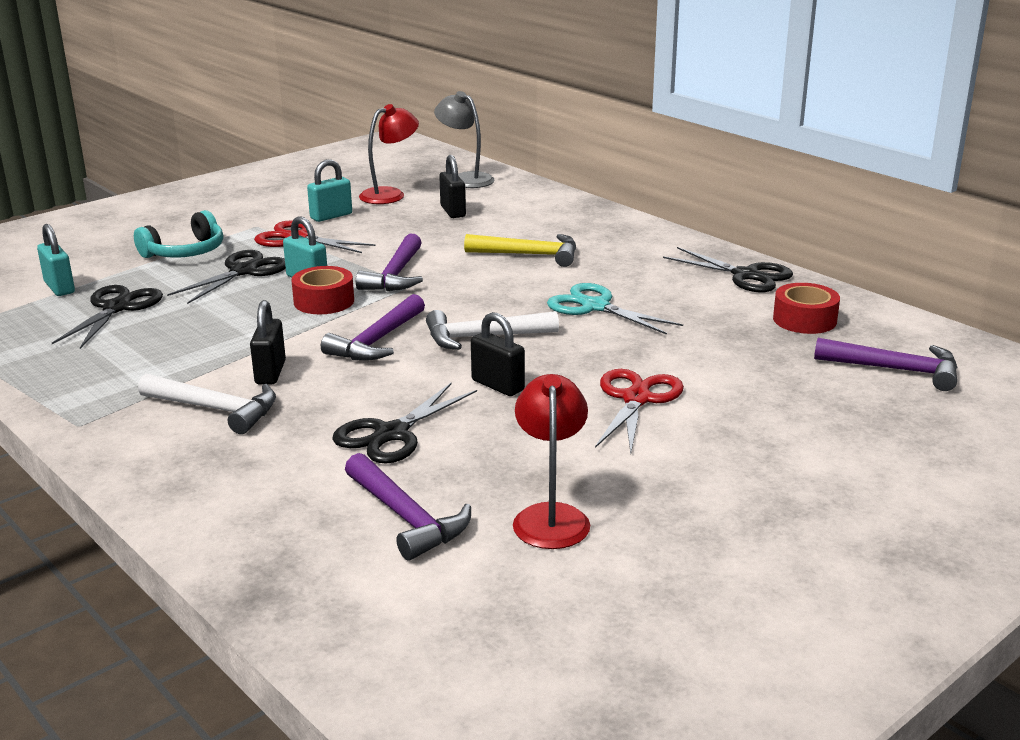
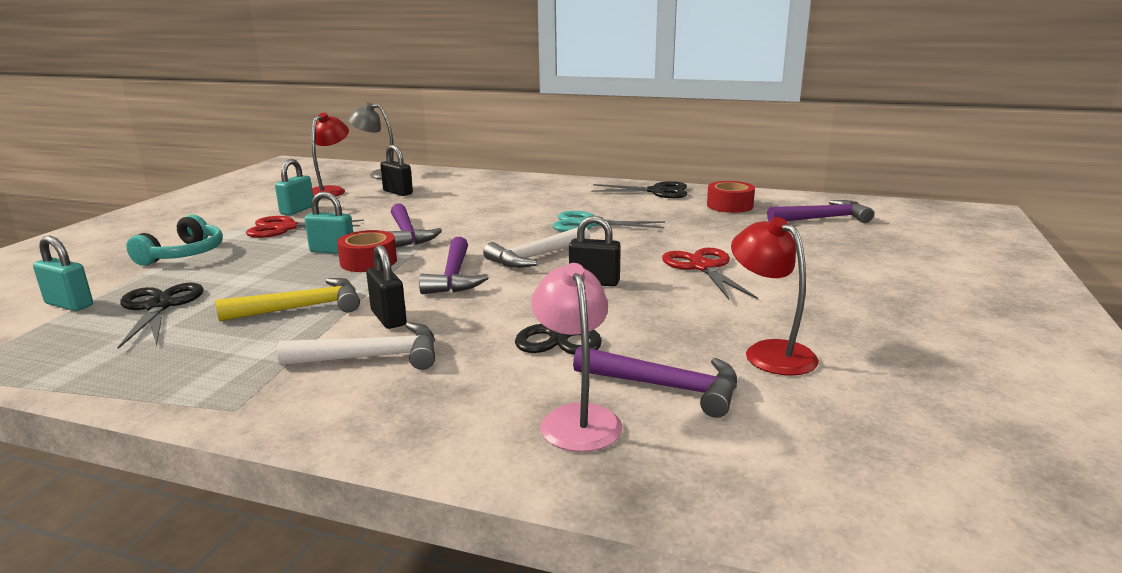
camera: 30 degrees left, 5 degrees down
black scissors [167,250,286,304] -> none
yellow hammer [464,234,576,267] -> yellow hammer moved to [216,278,360,322]
none -> pink lamp [531,263,623,452]

